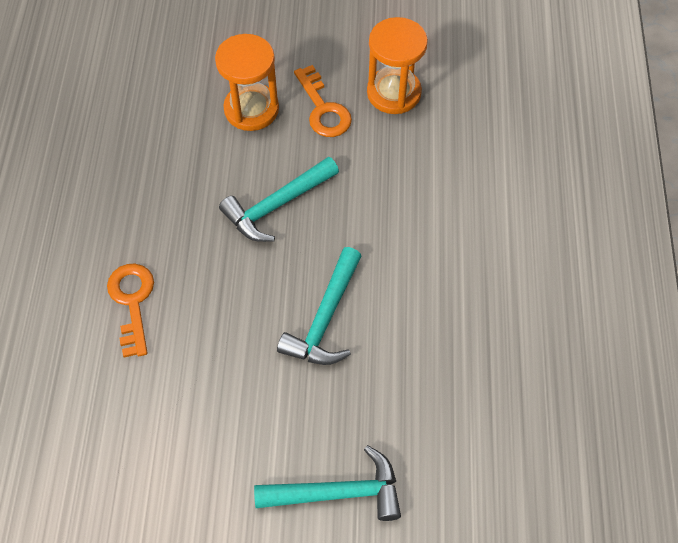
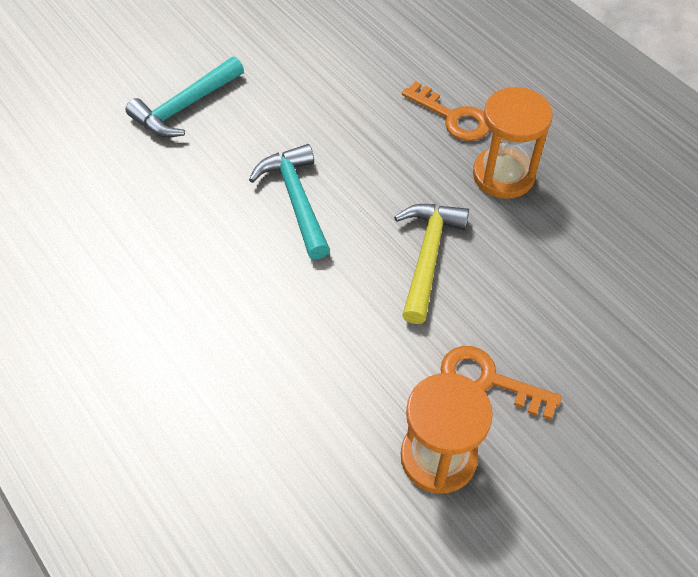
camera: 140 degrees right, 5 degrees down
orange hourglass [215,34,279,131] -> orange hourglass moved to [473,87,553,199]
turquoise hammer [219,157,339,242] -> yellow hammer [394,204,469,324]

